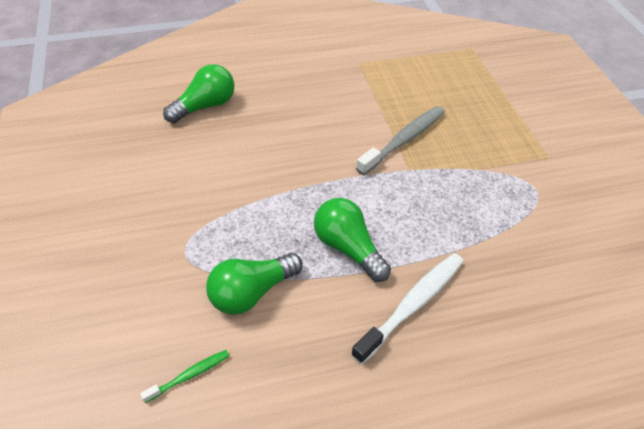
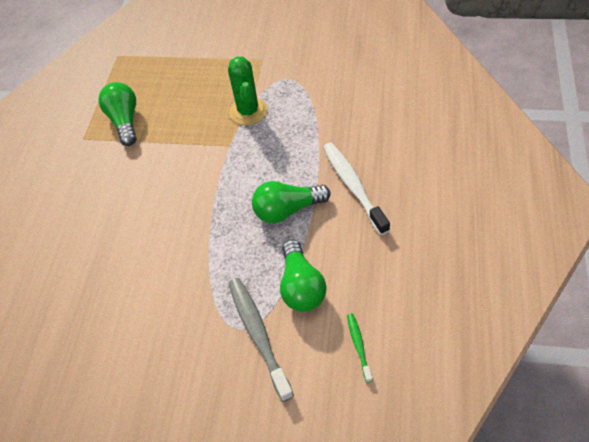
camera: 60 degrees left, 5 degrees up
green light bulb [163,64,234,123] -> green light bulb moved to [98,82,137,146]
grey toothbrush [356,106,445,175] -> grey toothbrush moved to [229,278,294,402]
none -> green cactus [228,57,267,125]

